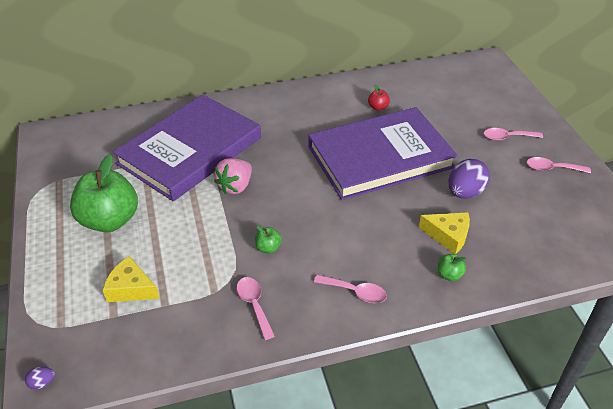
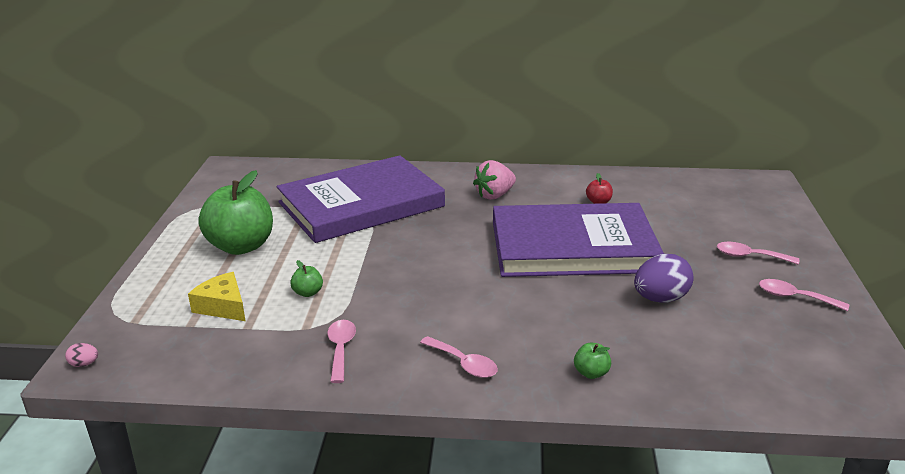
camera: 20 degrees right, 15 degrees down
purple egg [25,367,55,389] -> pink egg [65,343,98,367]
pink strawberry [214,158,252,194] -> pink strawberry moved to [473,160,516,200]
green apple [255,225,282,253] -> green apple moved to [290,260,323,297]
yellow cheese [419,212,470,254] -> none

